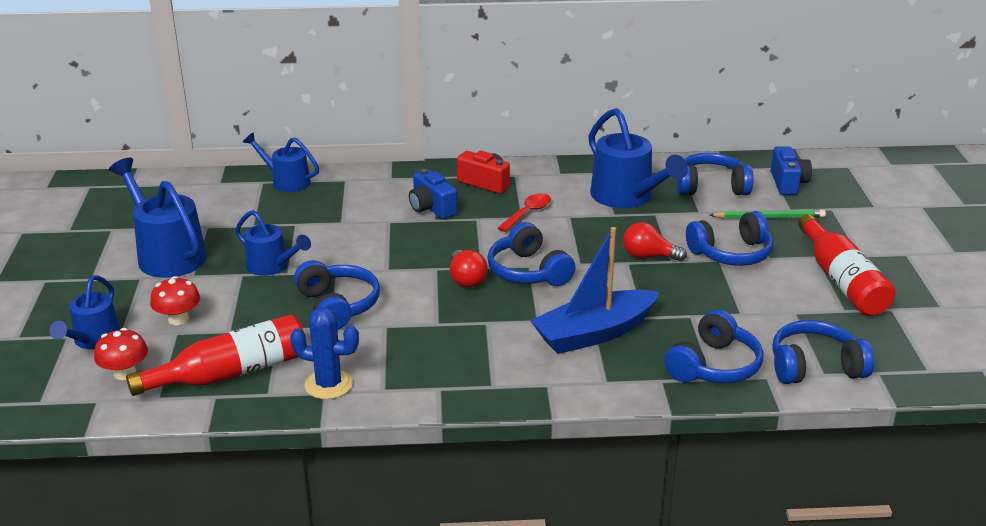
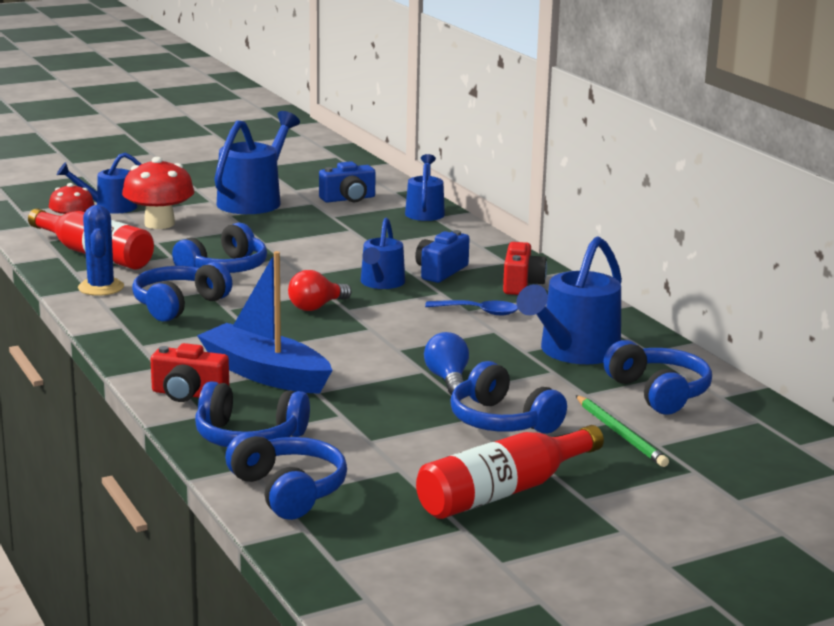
camera: 65 degrees right, 10 degrees down
red mushroom [150,276,200,325] -> red mushroom [122,157,194,229], size x1.60
blue watering can [235,210,311,276] -> blue watering can moved to [361,218,405,289]
blue headphones [487,222,576,286] -> blue headphones moved to [132,262,232,322]
red spoon [498,193,551,232] -> blue spoon [425,300,518,315]
red light bulb [623,222,687,261] -> blue light bulb [424,332,469,395]
blue camera [771,146,812,195] -> blue camera moved to [319,161,376,203]
none -> red camera [151,343,229,402]

